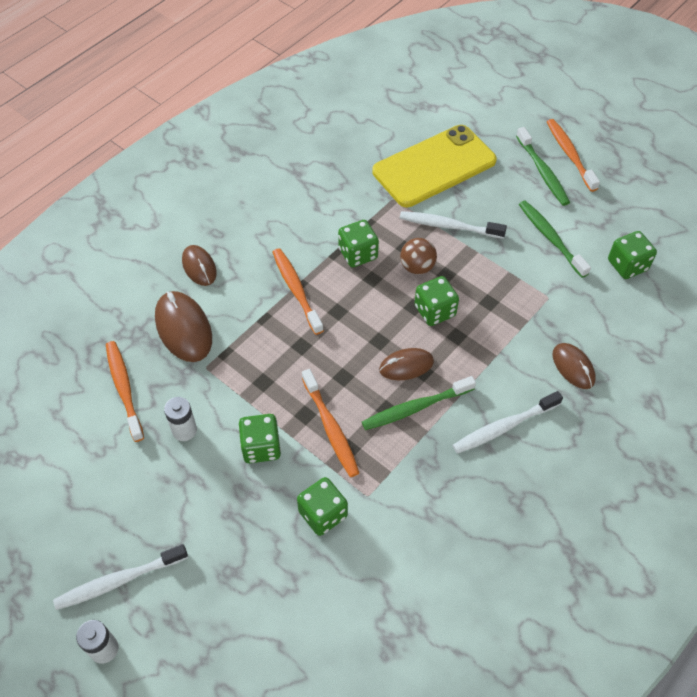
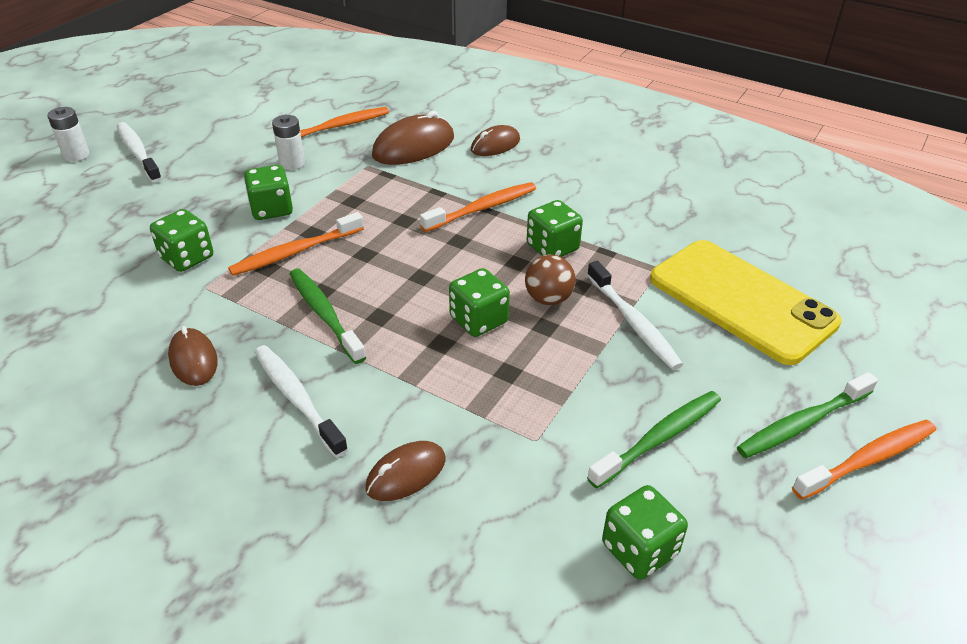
camera: 80 degrees right, 15 degrees down
brown mouse [379,348,434,380] -> brown mouse moved to [168,326,218,386]
white toothbrush [400,211,507,239] -> white toothbrush turned 150 degrees clockwise [587,261,683,370]

